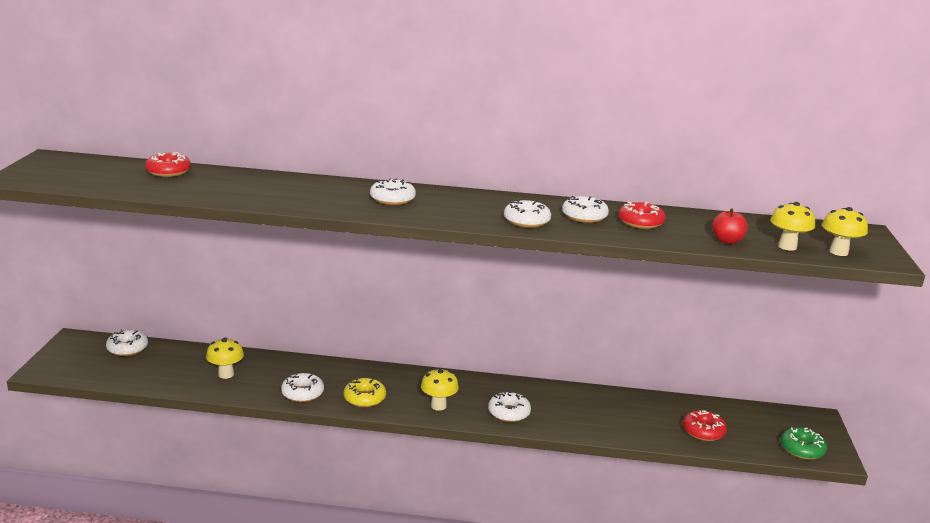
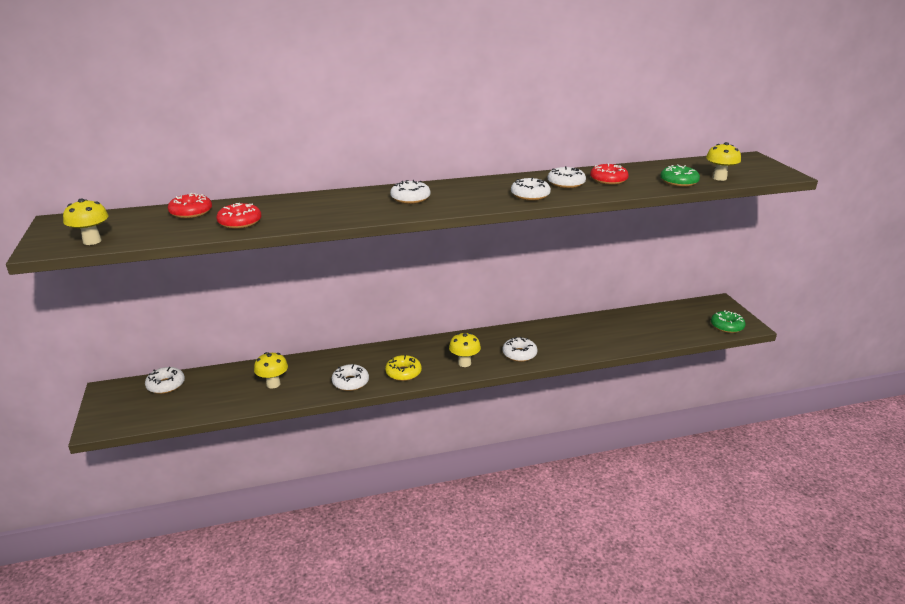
camera: 20 degrees left, 5 degrees up
red donut [682,410,727,441] -> red donut moved to [216,203,261,229]
red apple [712,209,748,244] -> green donut [660,165,700,187]
yellow mushroom [822,207,868,256] -> yellow mushroom moved to [63,199,109,245]

